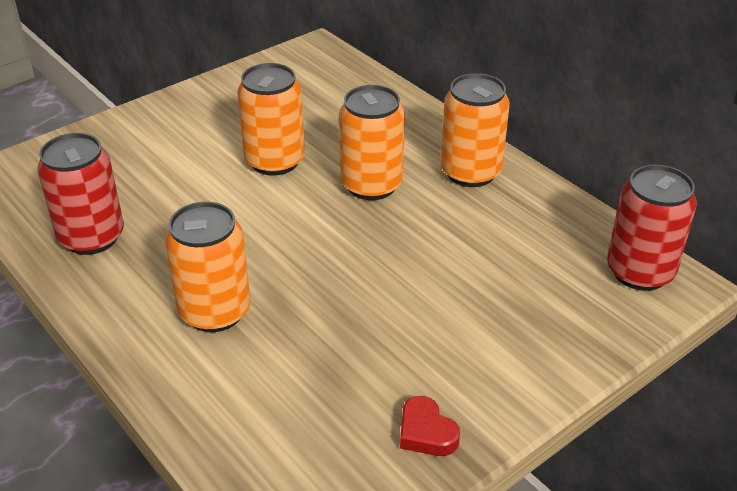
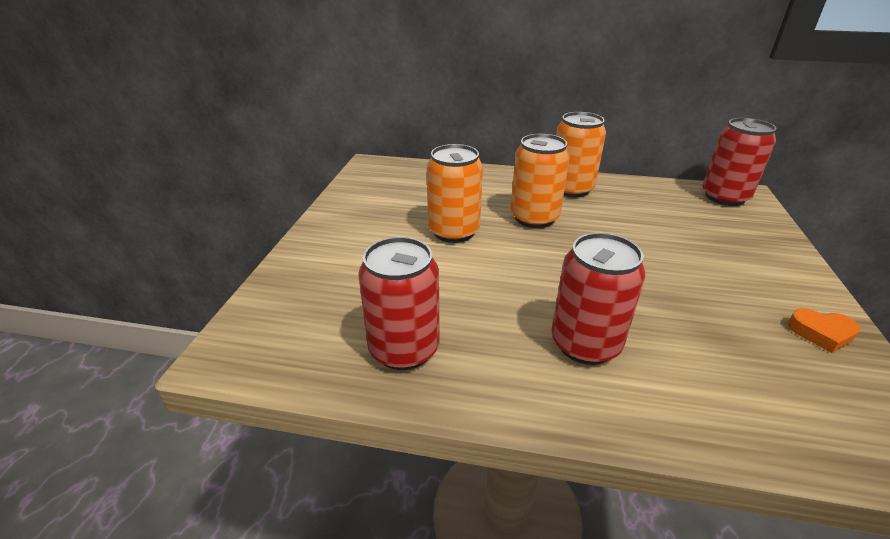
camera: 40 degrees left, 5 degrees down
orange can [165,201,250,332] -> red can [552,233,646,365]
red heart [400,396,460,456] -> orange heart [788,309,860,353]

